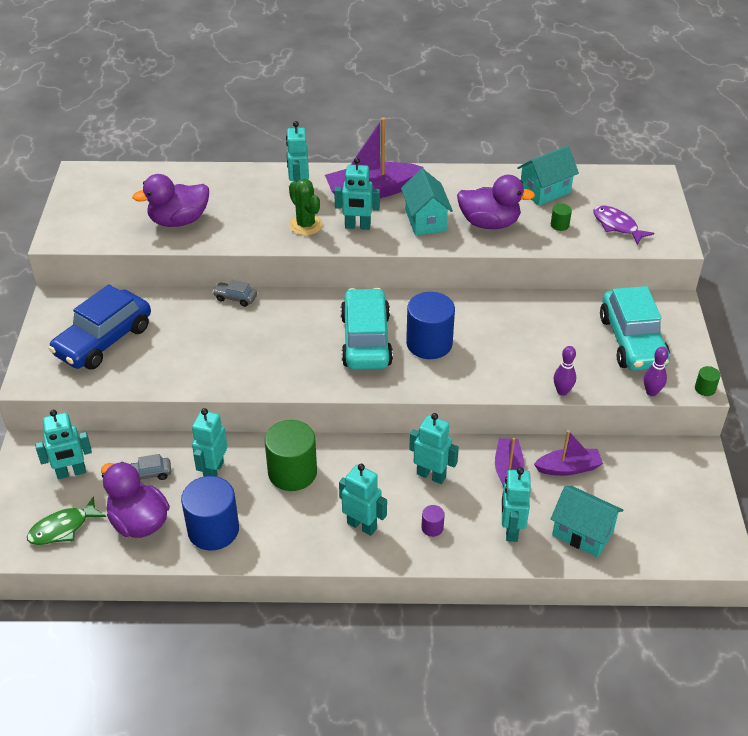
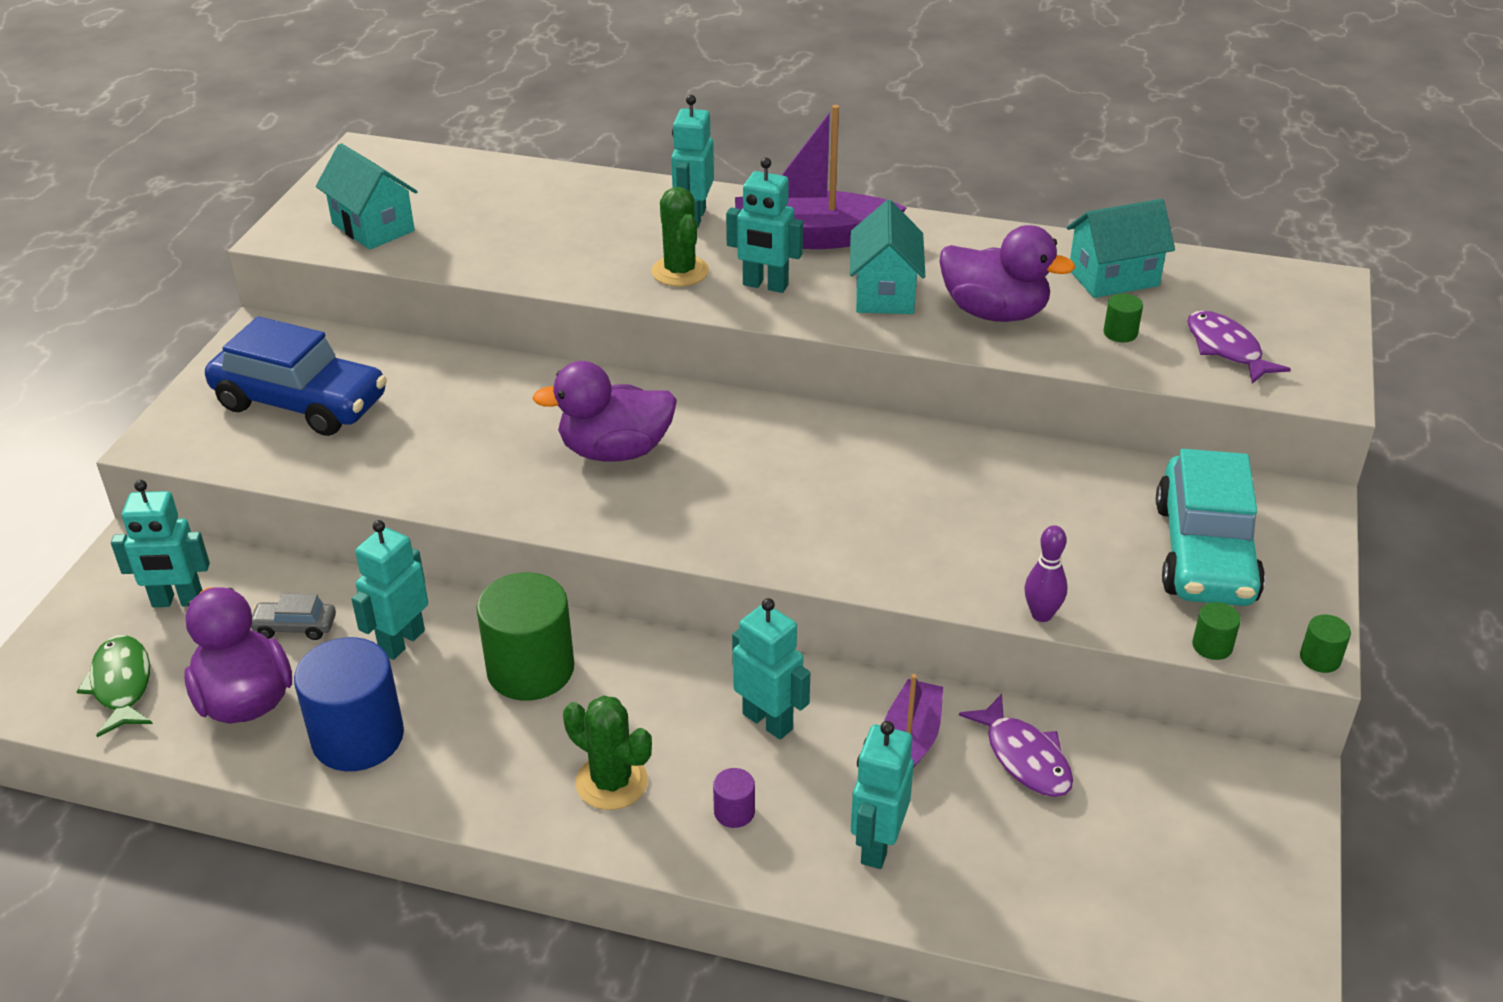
camera: 15 degrees right, 5 degrees down
green fish [27,496,106,545] -> green fish turned 90 degrees clockwise [76,635,153,737]
blue car [48,284,151,370] -> blue car turned 120 degrees counterclockwise [205,316,387,436]
purple duck [132,174,209,227] -> purple duck moved to [532,361,677,462]
grey car [213,280,257,307] -> none
turquoise robot [339,464,387,536] -> green cactus [563,695,652,810]
turquoise car [341,288,393,370] -> none
blue cylinder [406,292,455,359] -> none
purple boat [534,430,603,476] -> purple fish [959,694,1073,797]
turquoise house [551,486,623,557] -> turquoise house moved to [316,143,418,250]
purple bowling pin [644,347,669,396] -> green cylinder [1192,602,1241,660]

